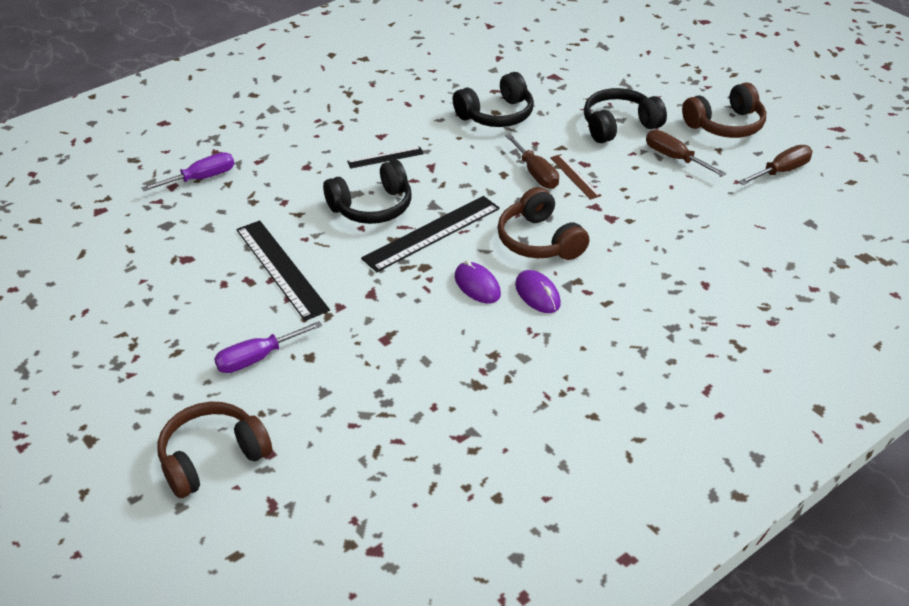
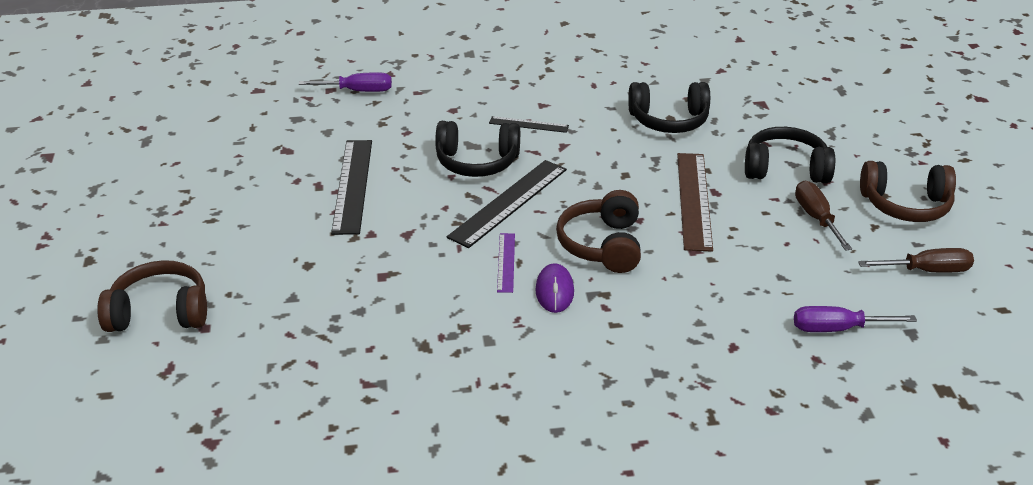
camera: 30 degrees right, 5 degrees down
purple screwdriver [214,321,323,373] -> purple screwdriver moved to [794,306,917,332]
black ruler [361,196,500,272] -> black ruler turned 45 degrees counterclockwise [447,160,567,248]
purple mouse [455,260,501,303] -> purple ruler [497,233,515,293]
brown screwdriver [505,134,559,189] -> none
brown ruler [550,154,602,200] -> brown ruler [677,153,713,252], size x1.88

